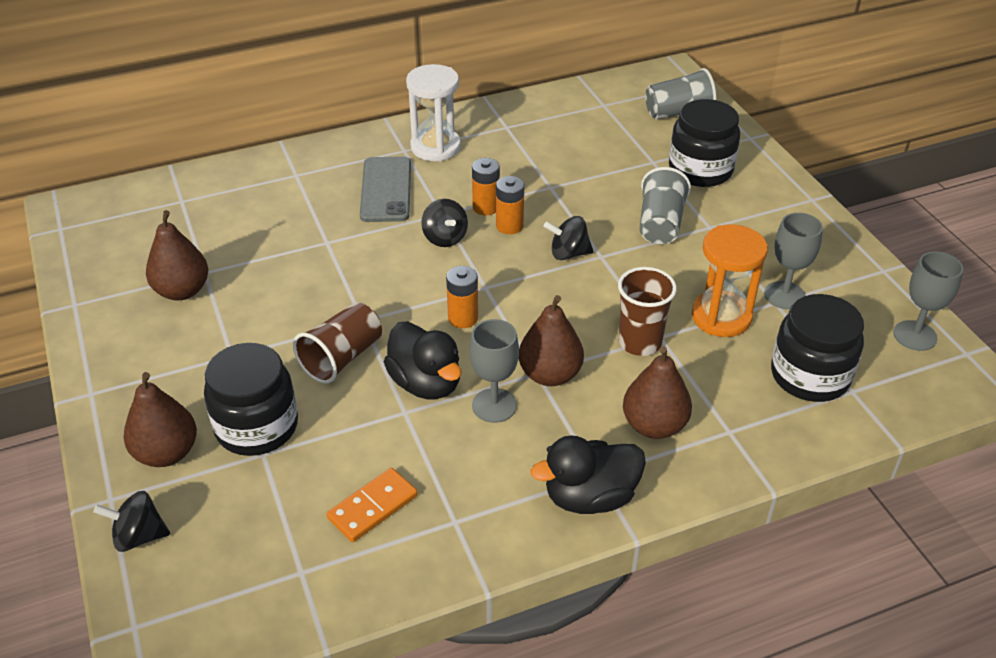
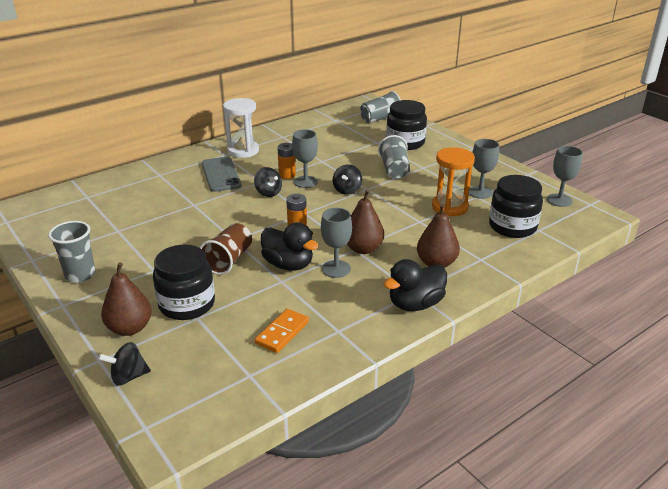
camera: 15 degrees left, 10 degrees down
brown pear [146,210,208,300] -> none
orange battery [496,176,524,234] -> grey goblet [292,129,318,188]
black spinning top [544,216,593,260] -> black spinning top turned 60 degrees counterclockwise [333,165,362,195]
brown cup [618,267,677,356] -> none
none -> grey cup [48,221,96,283]

